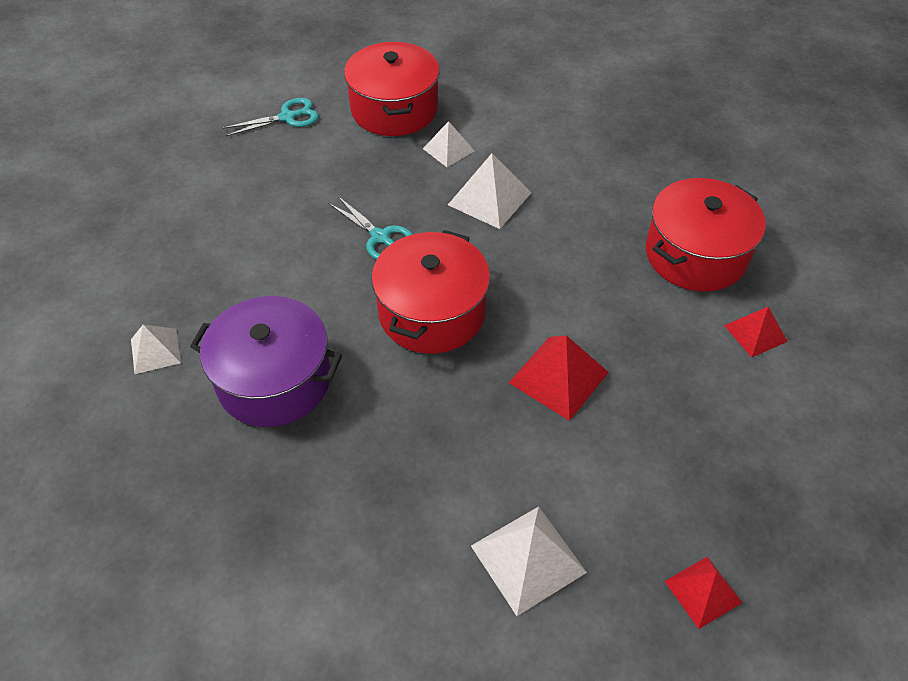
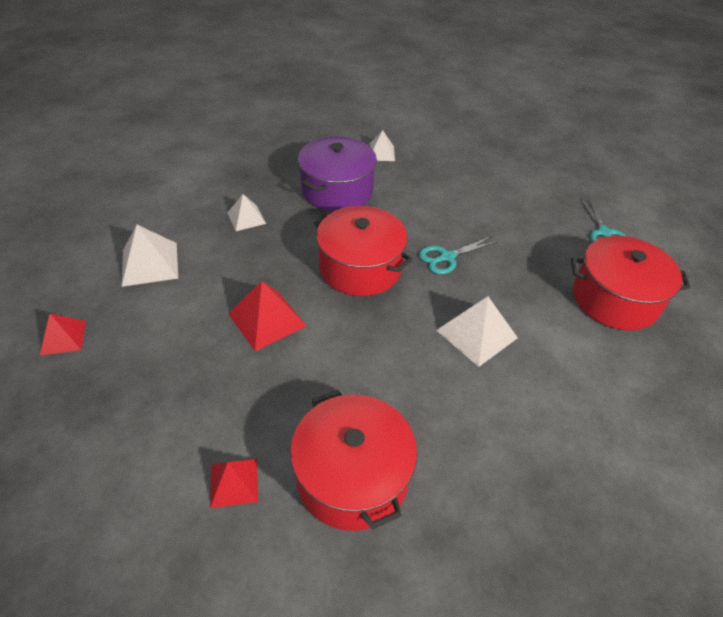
camera: 105 degrees right, 5 degrees down
white pyramid [423,121,474,167] -> white pyramid moved to [227,194,266,231]

